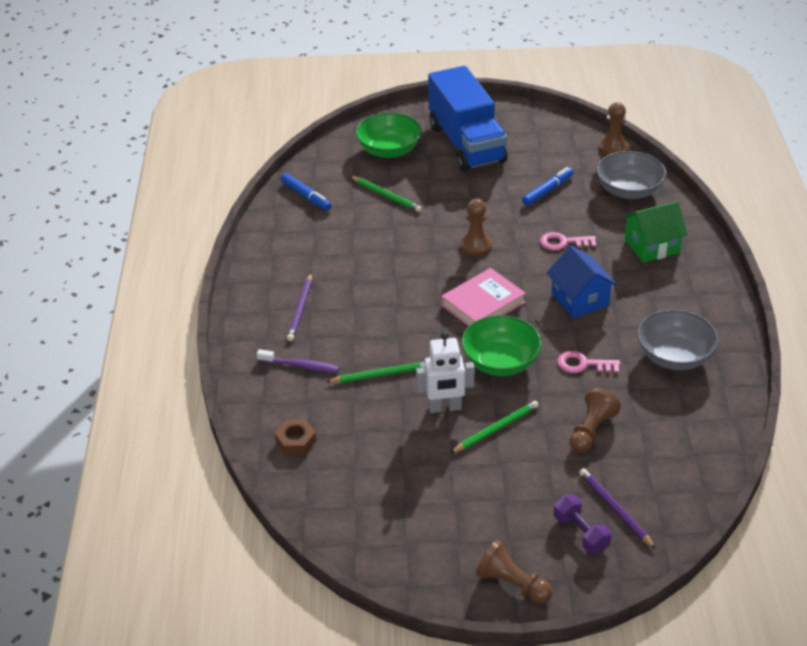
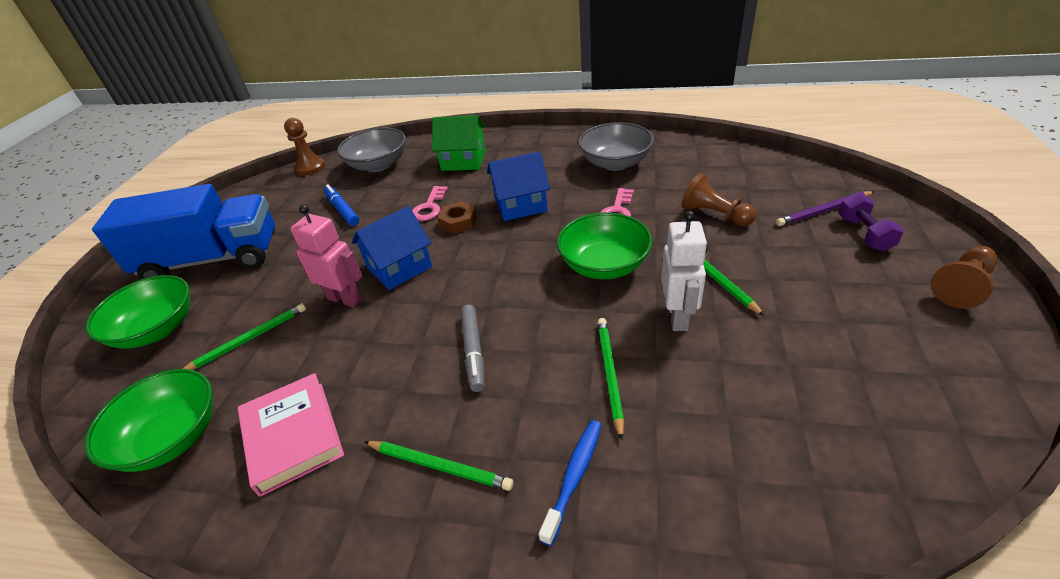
camera: 75 degrees left, 0 degrees up
purple toothbrush [257,349,339,373] -> blue toothbrush [539,420,602,546]
brown nut [275,419,316,455] -> brown nut moved to [437,202,477,234]
blue marker [281,173,332,211] -> green bowl [84,369,213,472]
purple pencil [287,273,312,341] -> green pencil [364,441,513,491]
pink book [441,268,526,326] -> pink book moved to [238,373,344,497]
brown pawn [460,199,492,256] -> blue house [352,206,432,290]
purple dumbbell [553,494,612,554] -> purple dumbbell turned 75 degrees counterclockwise [838,192,904,252]
green house [622,201,688,263] -> green house turned 75 degrees counterclockwise [432,115,486,171]
none -> pink robot [290,204,363,307]
none -> grey marker [461,305,485,392]

